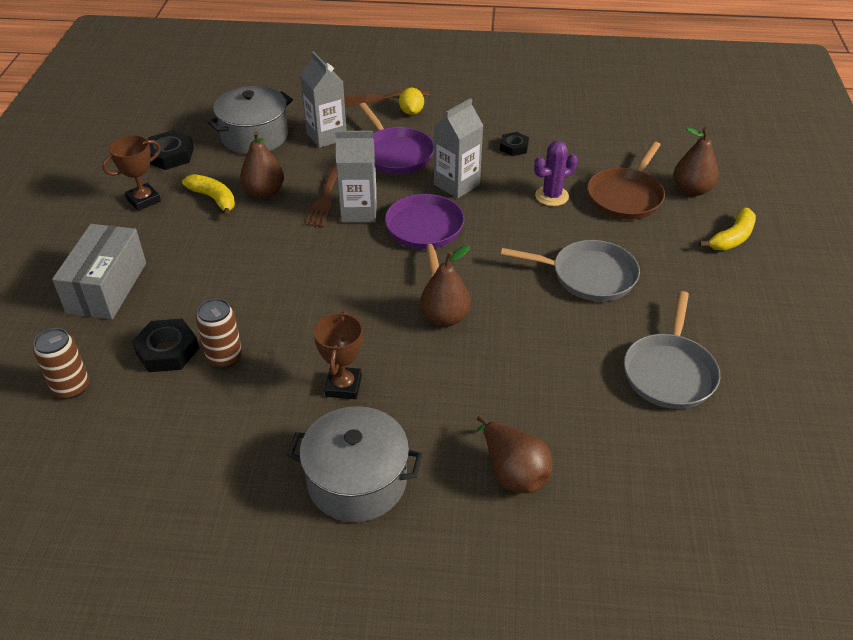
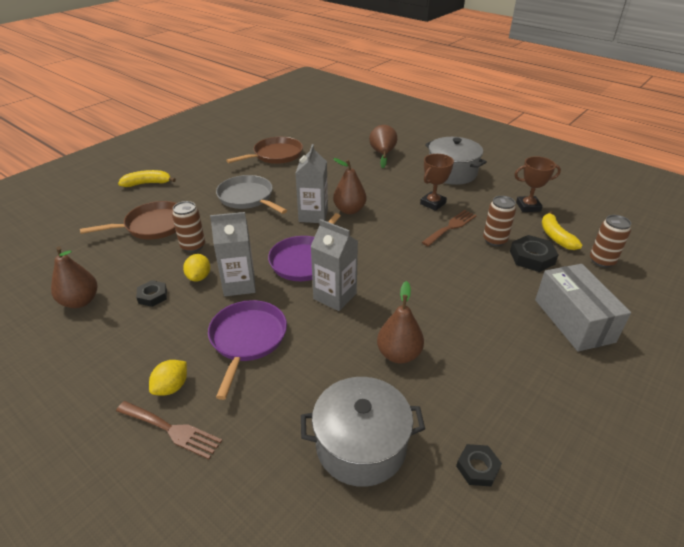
camera: 145 degrees left, 5 degrees down
grey box [52,224,146,319] -> grey box turned 60 degrees counterclockwise [535,264,631,351]
brown trophy [102,135,161,211] -> brown trophy moved to [514,156,561,212]
black nut [148,130,194,170] -> black nut [456,444,502,486], size x0.64
yellow banana [182,174,235,217] -> yellow banana moved to [542,210,582,250]
grey carton [300,51,347,148] -> grey carton moved to [296,144,328,223]
brown fork [305,165,337,227] -> brown fork moved to [422,210,477,247]
purple cactus [534,141,578,206] -> brown can [172,201,205,252]
grey pan [624,291,720,409] -> brown pan [226,137,303,164]
brown pear [674,127,719,196] -> brown pear moved to [51,246,97,308]
none -> yellow lemon [183,254,210,282]

